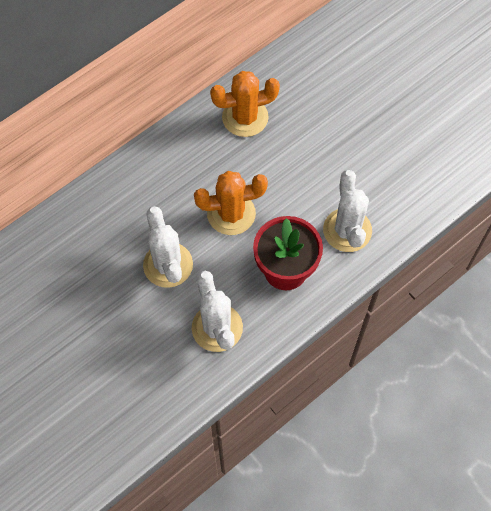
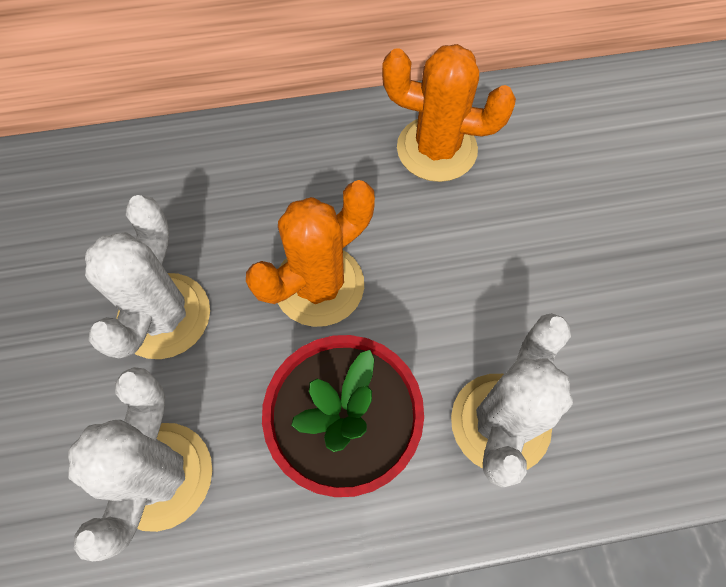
camera: 30 degrees right, 0 degrees up
orange cactus [194,171,268,235] -> orange cactus turned 60 degrees counterclockwise [246,180,375,327]

